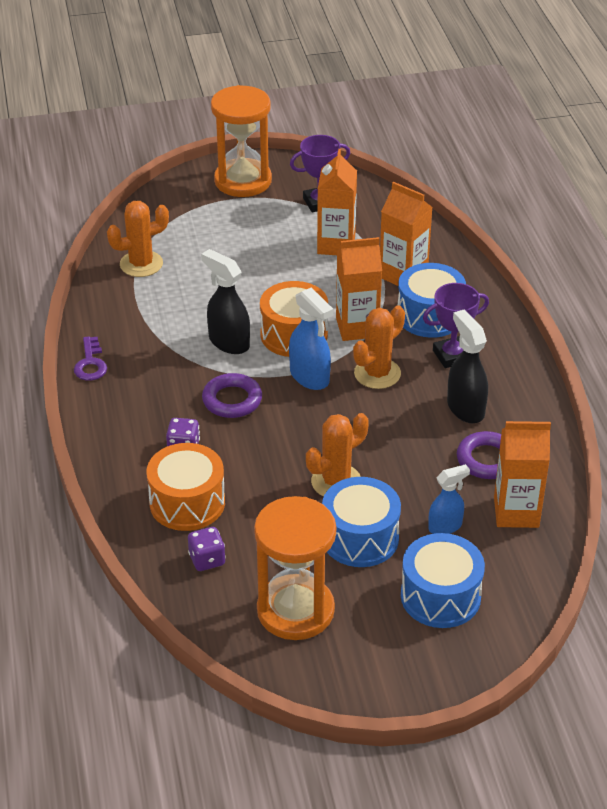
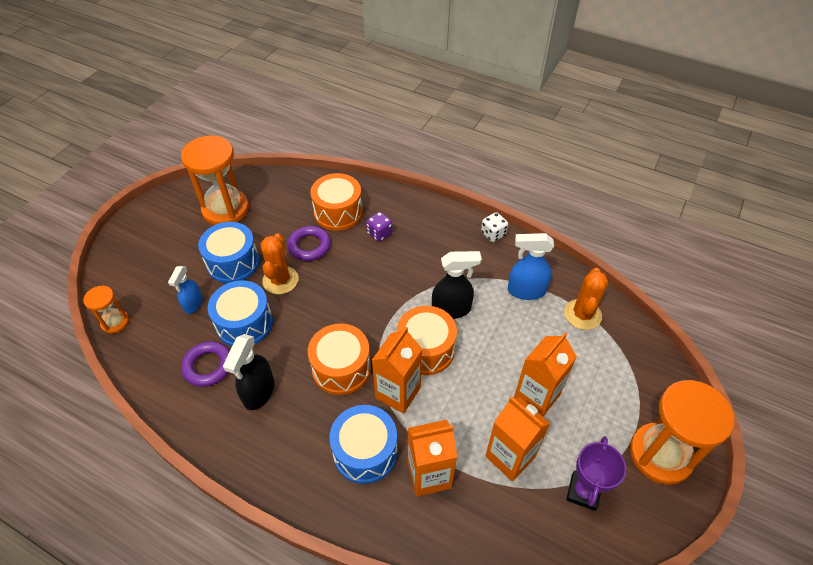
camera: 130 degrees right, 10 degrees up
purple key [74,337,107,381] -> white dice [481,212,508,242]
purple dice [188,527,226,571] -> none
purple ring [202,373,262,418] -> purple ring moved to [287,226,331,261]
blue spray bottle [289,287,333,390] -> blue spray bottle moved to [508,233,554,300]
orange cactus [353,305,405,389] -> orange drum [308,324,371,395]
blue drum [401,533,485,628] -> blue drum moved to [208,280,273,346]
purple trophy [423,283,489,368] -> none
black spray bottle [447,310,488,423] -> black spray bottle turned 90 degrees clockwise [223,334,274,410]
orange carton [494,421,551,528] -> orange carton moved to [514,332,577,416]
none -> orange hourglass [83,286,129,334]

